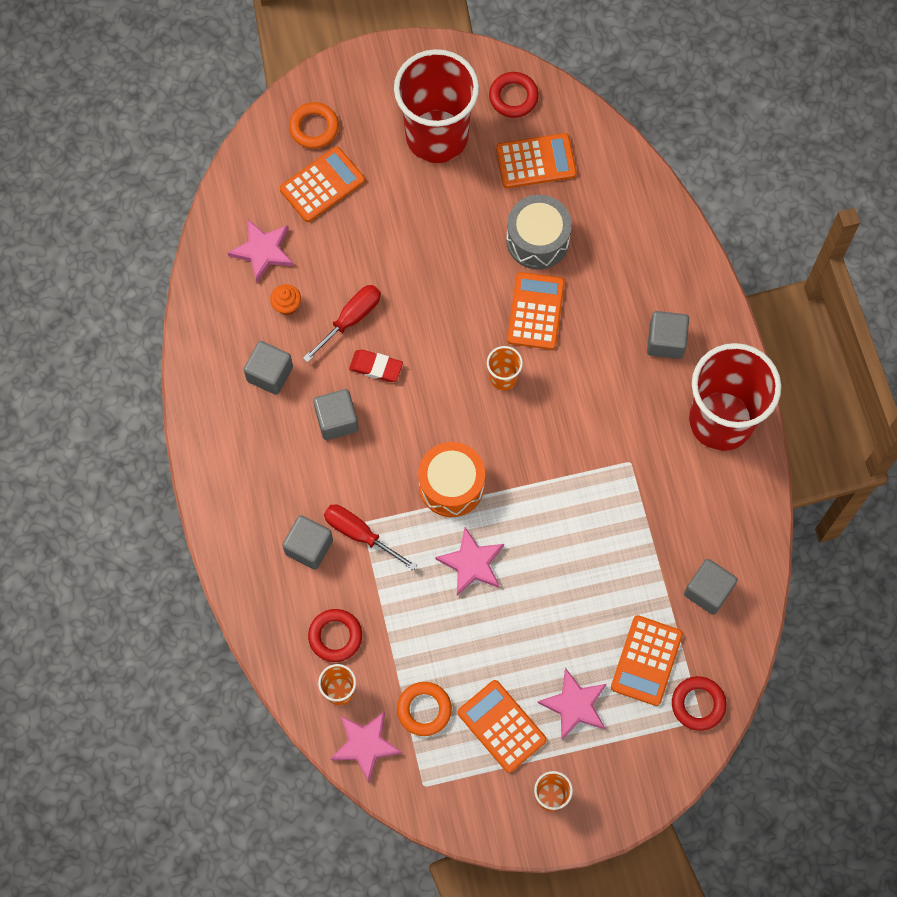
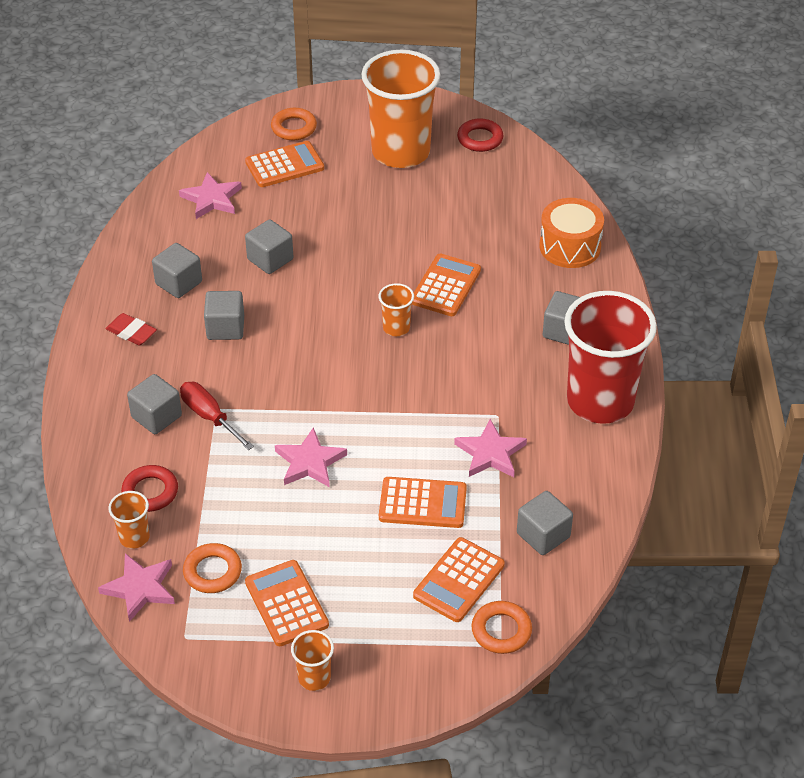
camera: 15 degrees right, 25 degrees down
orange cupcake [270,284,301,315] -> none
red screwdriver [303,285,381,362] -> grey cube [245,219,294,274]
red eraser [349,349,403,382] -> red eraser moved to [106,313,157,346]
red cup [394,49,479,163] -> orange cup [361,50,440,168]
orange drum [418,442,485,517] -> orange drum moved to [539,198,604,268]
orange calculator [496,133,577,188] -> orange calculator moved to [379,477,467,528]
grey drum [506,195,572,269] -> none
pink star [537,668,607,740] -> pink star moved to [454,419,527,477]
red ring [672,676,726,731] -> orange ring [472,601,532,654]

